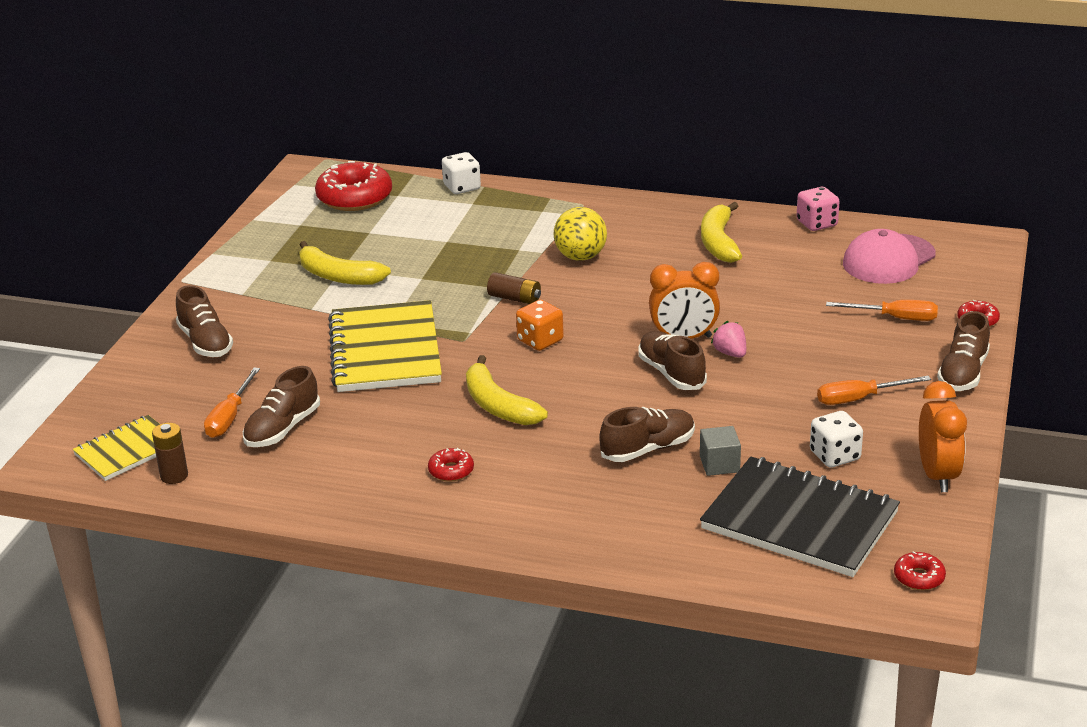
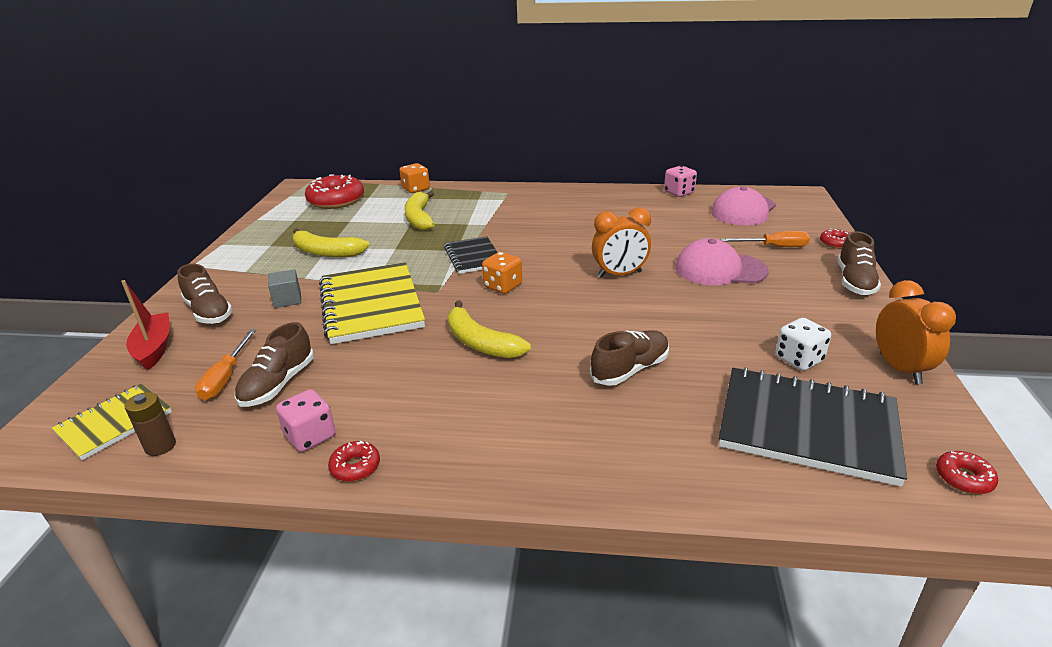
camera: 10 degrees left, 0 degrees up
red donut [428,448,474,482] -> red donut moved to [328,440,380,482]
white dice [442,152,481,194] -> orange dice [399,163,430,193]
brown battery [487,272,541,304] -> black notebook [444,236,497,274]
yellow ball [554,207,607,261] -> none
brown shoe [638,331,707,390] -> none
grey cube [700,426,741,476] -> grey cube moved to [268,269,301,308]
yellow banana [701,202,742,263] -> yellow banana moved to [404,191,435,231]
pink strawberry [711,321,746,358] -> none
orange screwdriver [817,376,931,405] -> none
none -> red boat [121,280,170,370]
none -> pink dice [276,389,336,452]
none -> pink cap [675,238,769,285]

